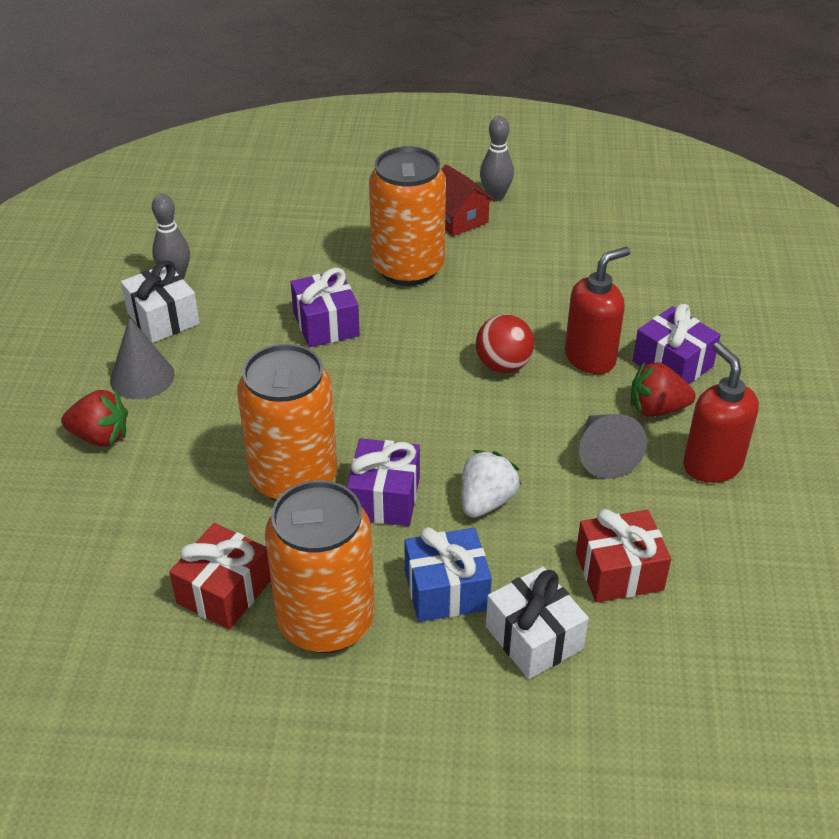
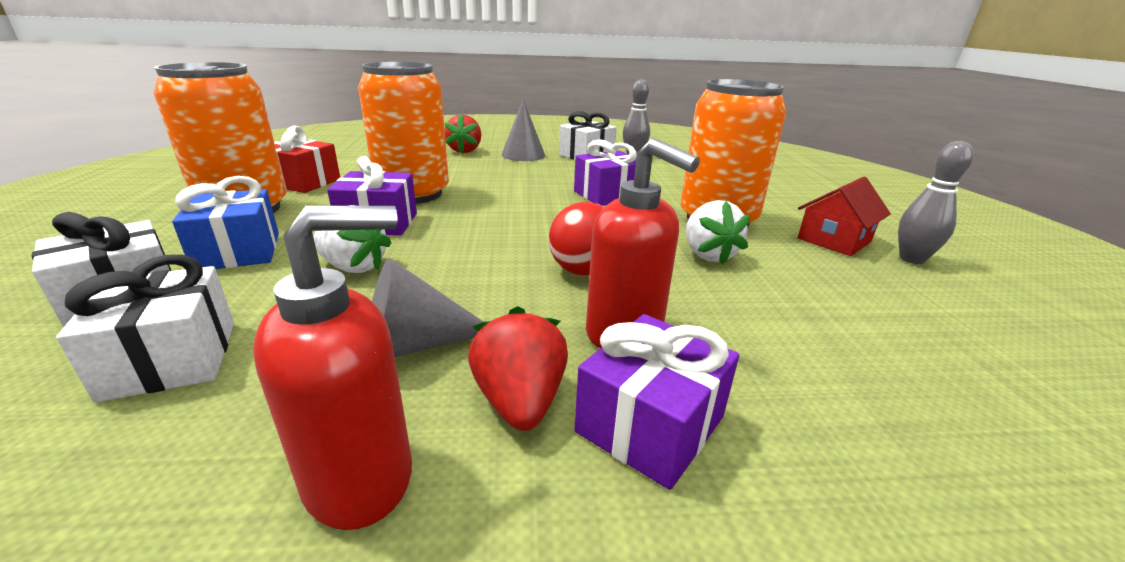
camera: 80 degrees right, 15 degrees down
red gift [576,509,671,603] -> white gift [56,254,234,403]
none -> white strawberry [686,200,750,265]

